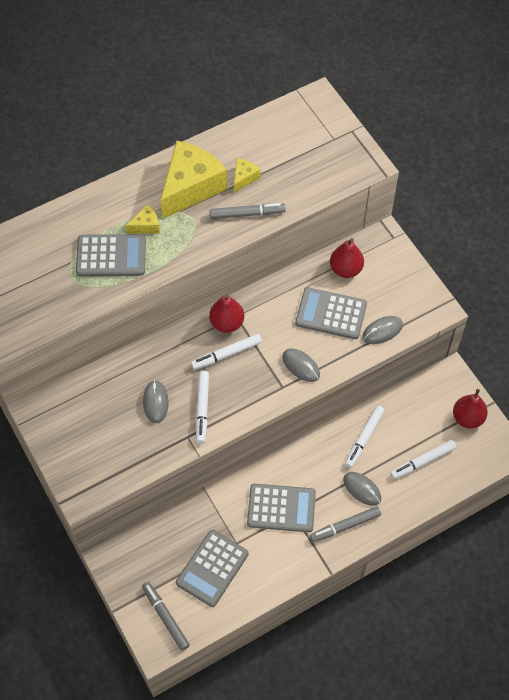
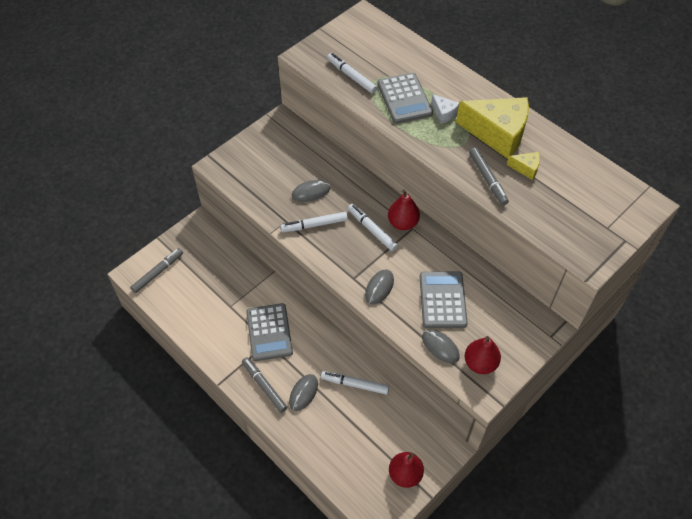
camera: 75 degrees right, 5 degrees down
yellow cheese [126,204,160,234] -> white cheese [431,94,459,124]
grey calculator [176,530,249,607] -> none
red pear [330,238,364,278] -> red pear moved to [465,336,501,374]
white marker [390,440,456,479] -> white marker moved to [327,53,377,94]

